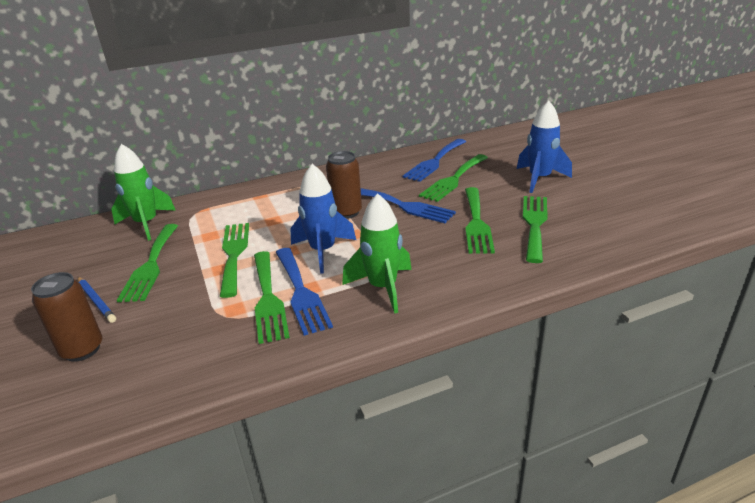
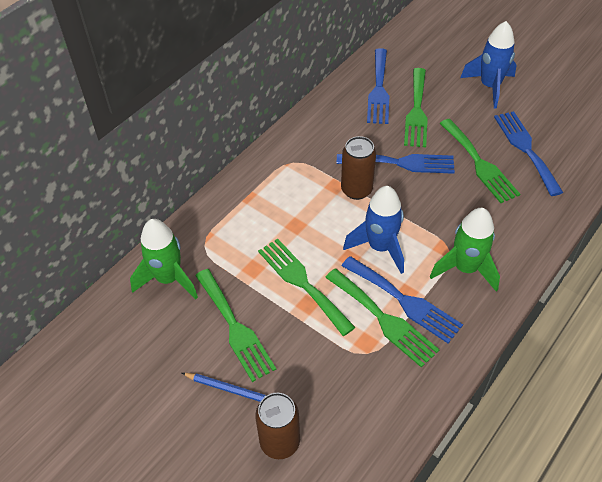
camera: 30 degrees left, 20 degrees up
green fork [523,196,547,263] -> blue fork [494,111,564,196]

